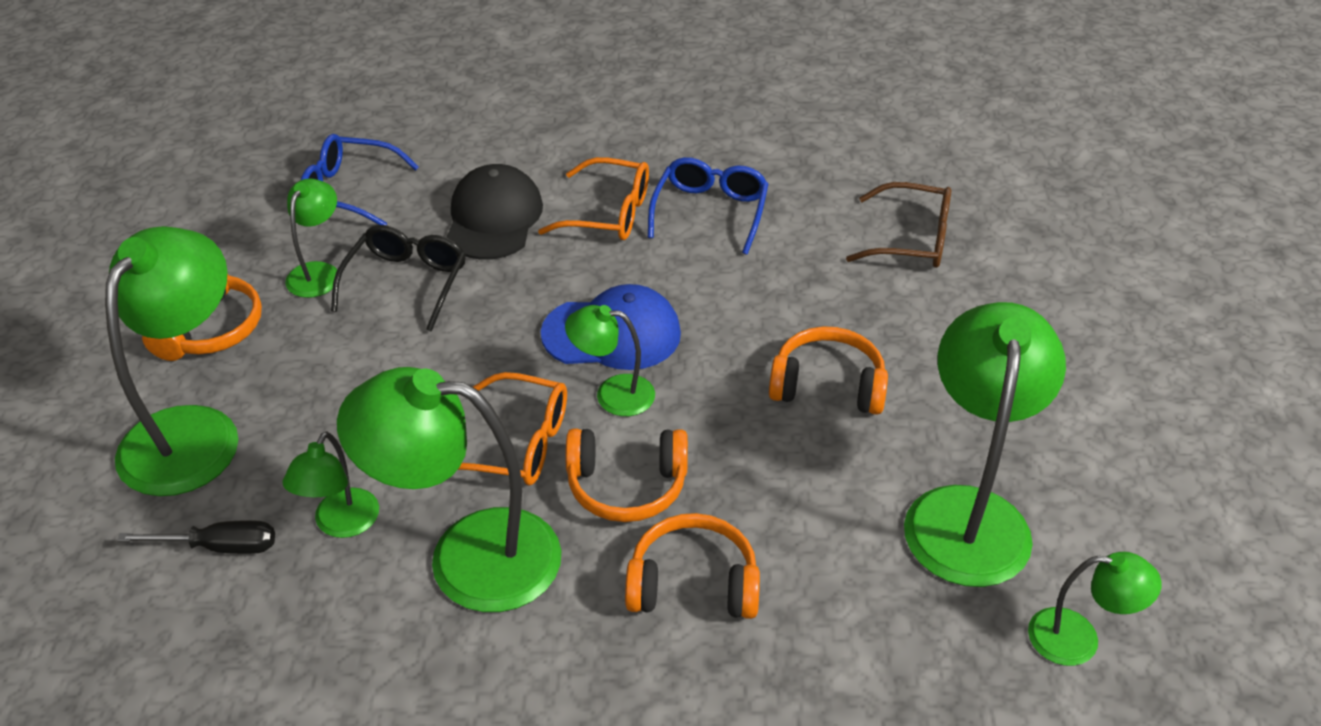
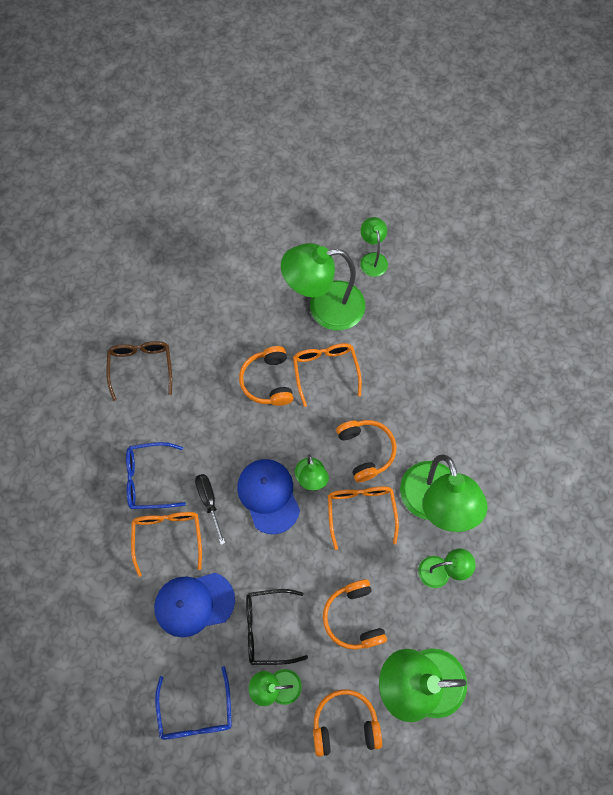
camera: 110 degrees left, 25 degrees up
black screwdriver [117,520,275,554] -> black screwdriver moved to [195,474,225,545]
black cap [446,164,543,260] -> blue cap [154,573,235,637]
orange headphones [625,513,760,619] -> orange headphones moved to [323,579,387,650]
none -> orange glasses [293,343,362,407]

